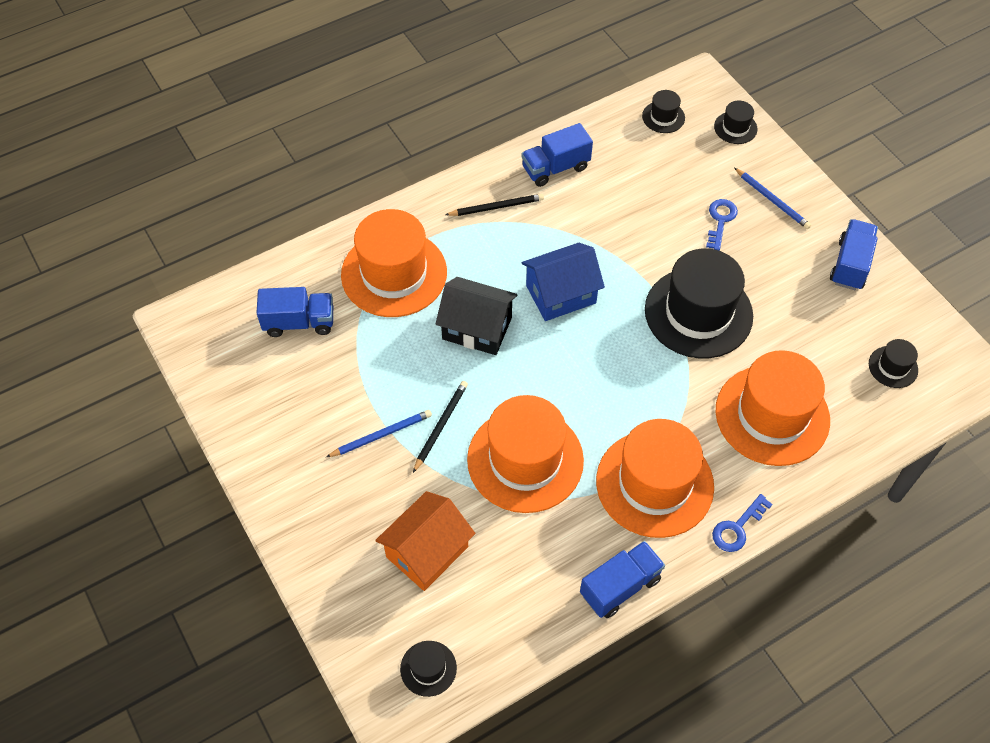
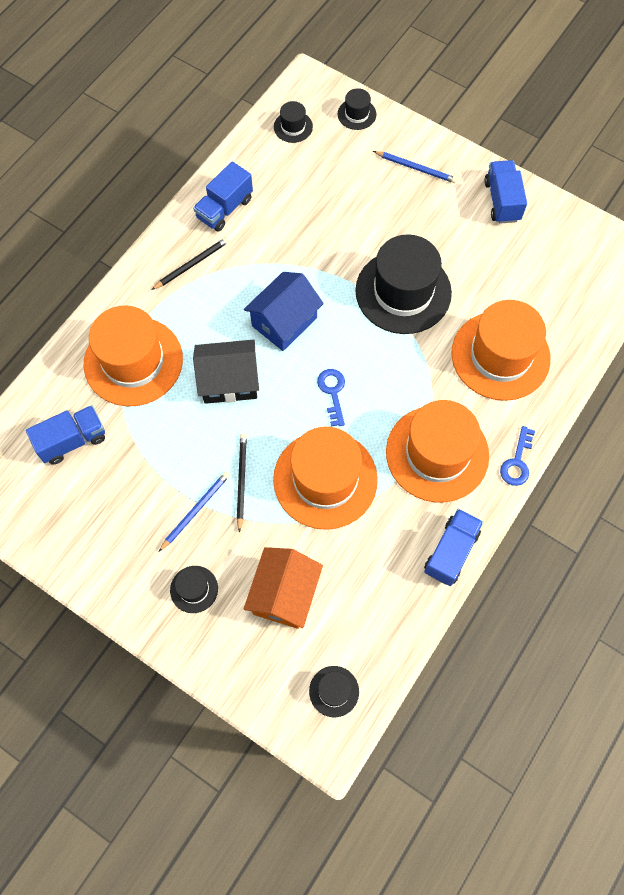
camera: 25 degrees left, 10 degrees up
blue key [706,199,738,251] -> blue key moved to [317,369,345,427]
black hat [869,339,918,388] -> black hat moved to [170,566,218,613]

